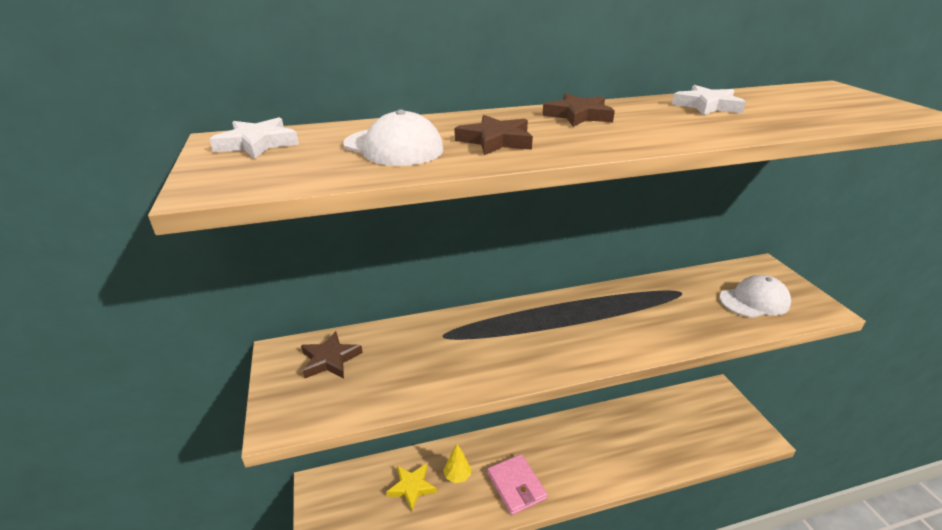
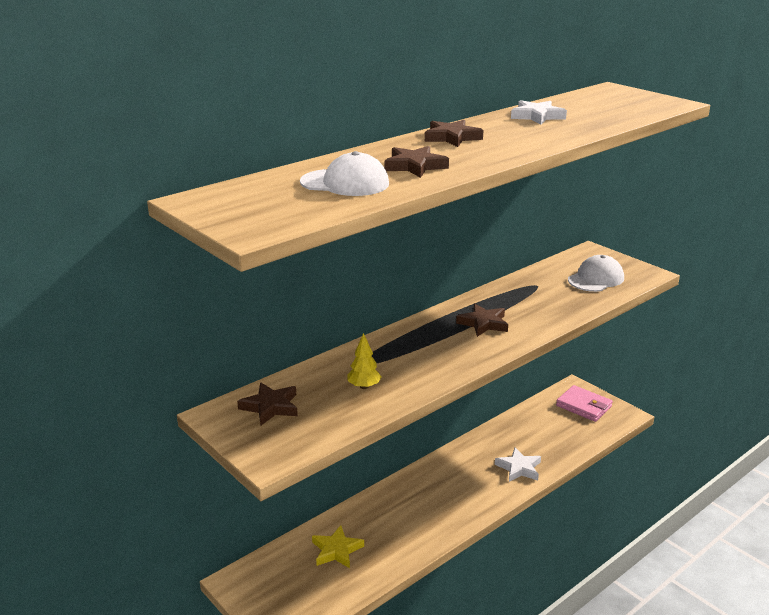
camera: 25 degrees left, 5 degrees down
white star [210,117,299,159] -> white star moved to [495,447,541,482]
yellow tree [443,444,471,483] -> yellow tree moved to [347,333,382,389]
pink wallet [487,454,548,515] -> pink wallet moved to [556,385,613,422]
none -> brown star [456,303,508,337]

